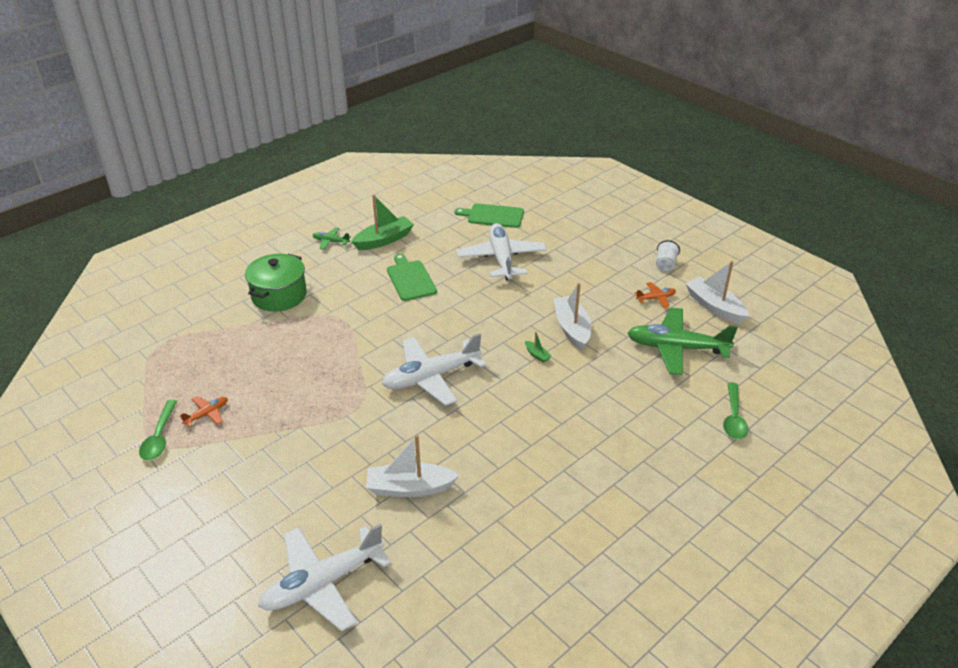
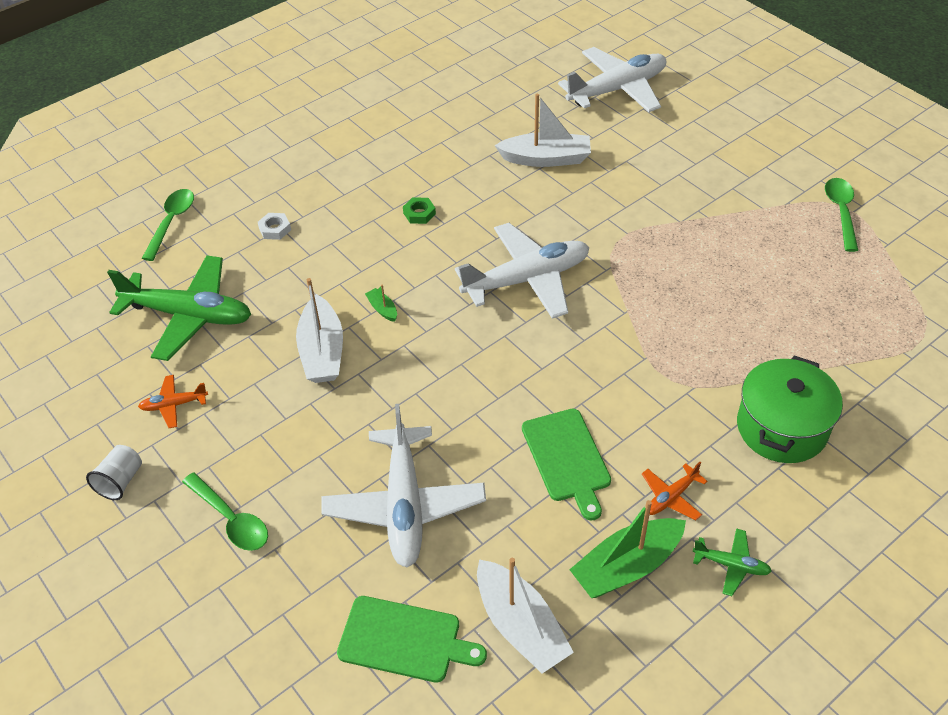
camera: 175 degrees left, 10 degrees up
orange plane [179,396,228,427] -> orange plane moved to [642,462,708,520]
white boat [686,261,749,324] -> white boat moved to [477,558,574,674]
none -> green spoon [182,472,268,551]
none -> white nut [258,213,291,240]
none -> green nut [403,197,436,224]

